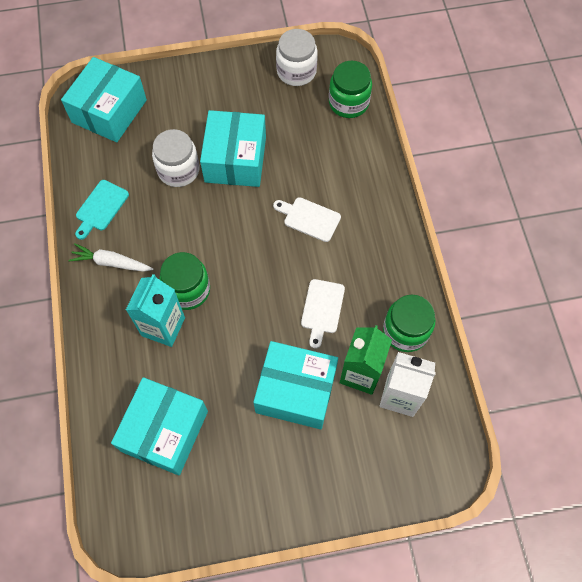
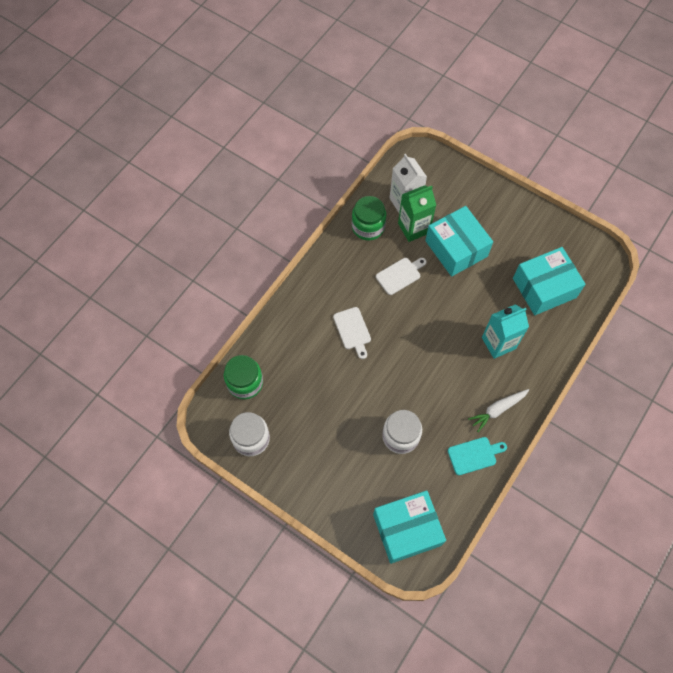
camera: 135 degrees left, 0 degrees up
white carrot [68,243,154,272] -> white carrot turned 90 degrees clockwise [468,389,529,432]
green jar [160,252,210,310] -> none
turquoise box [200,110,266,187] -> none

